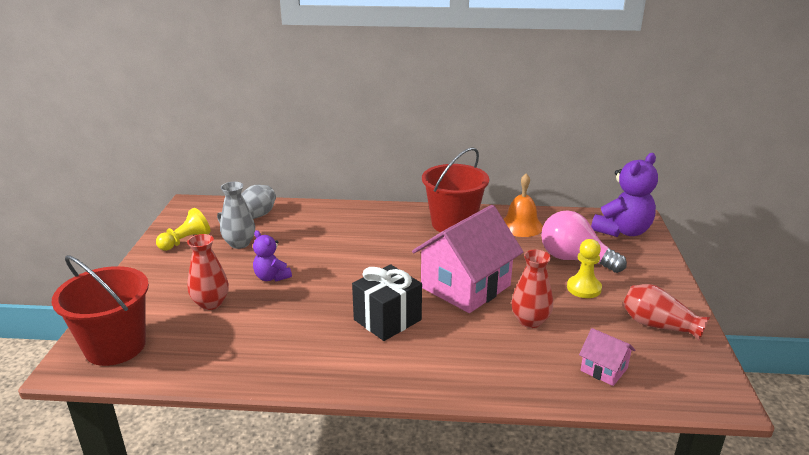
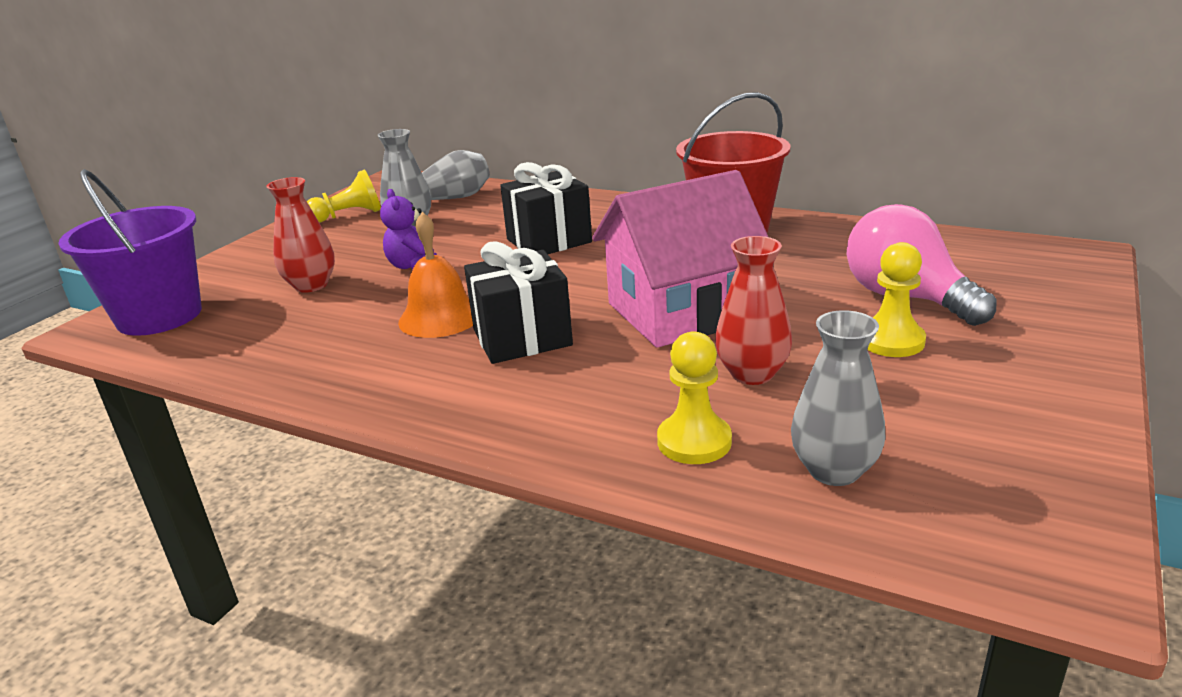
camera: 25 degrees right, 0 degrees up
red bucket [52,255,149,366] -> purple bucket [58,169,202,336]
orange bell [503,174,543,237] -> orange bell moved to [398,212,473,338]
pink house [579,328,635,386] -> grey vase [791,310,885,486]
purple teddy bear [591,153,658,237] -> none
red vase [623,284,710,341] -> none
none -> black gift [500,162,592,254]
none -> yellow pawn [657,331,732,464]

